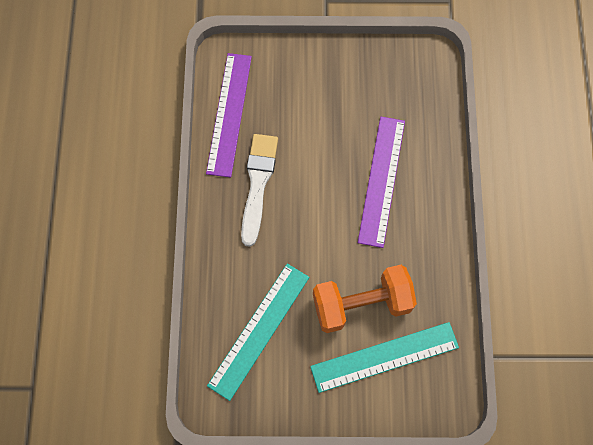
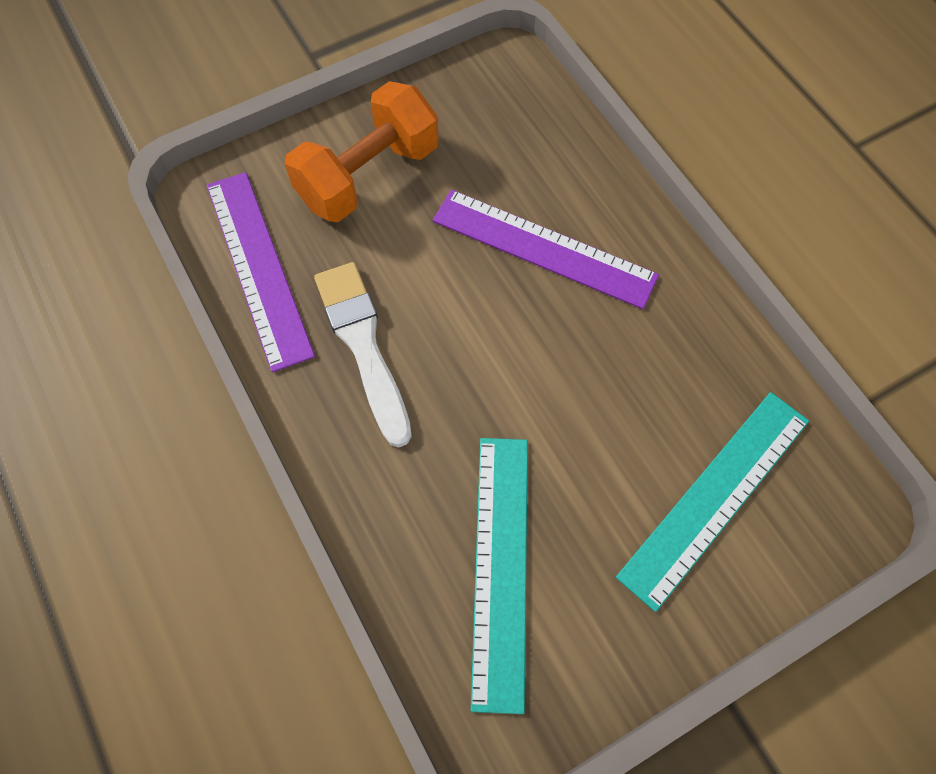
camera: 30 degrees left, 5 degrees down
orange dumbbell [313,265,417,333] -> orange dumbbell moved to [285,81,439,222]
purple ruler [358,117,405,248] -> purple ruler turned 45 degrees counterclockwise [433,190,659,309]

